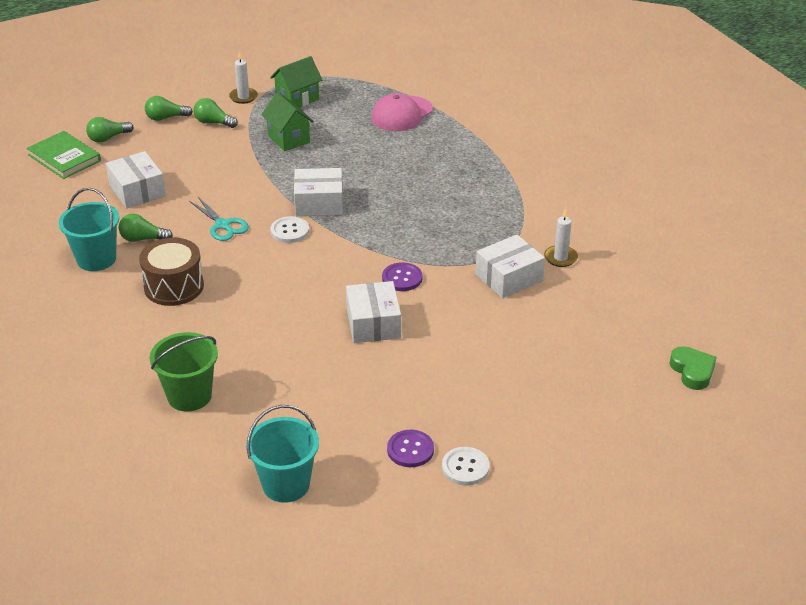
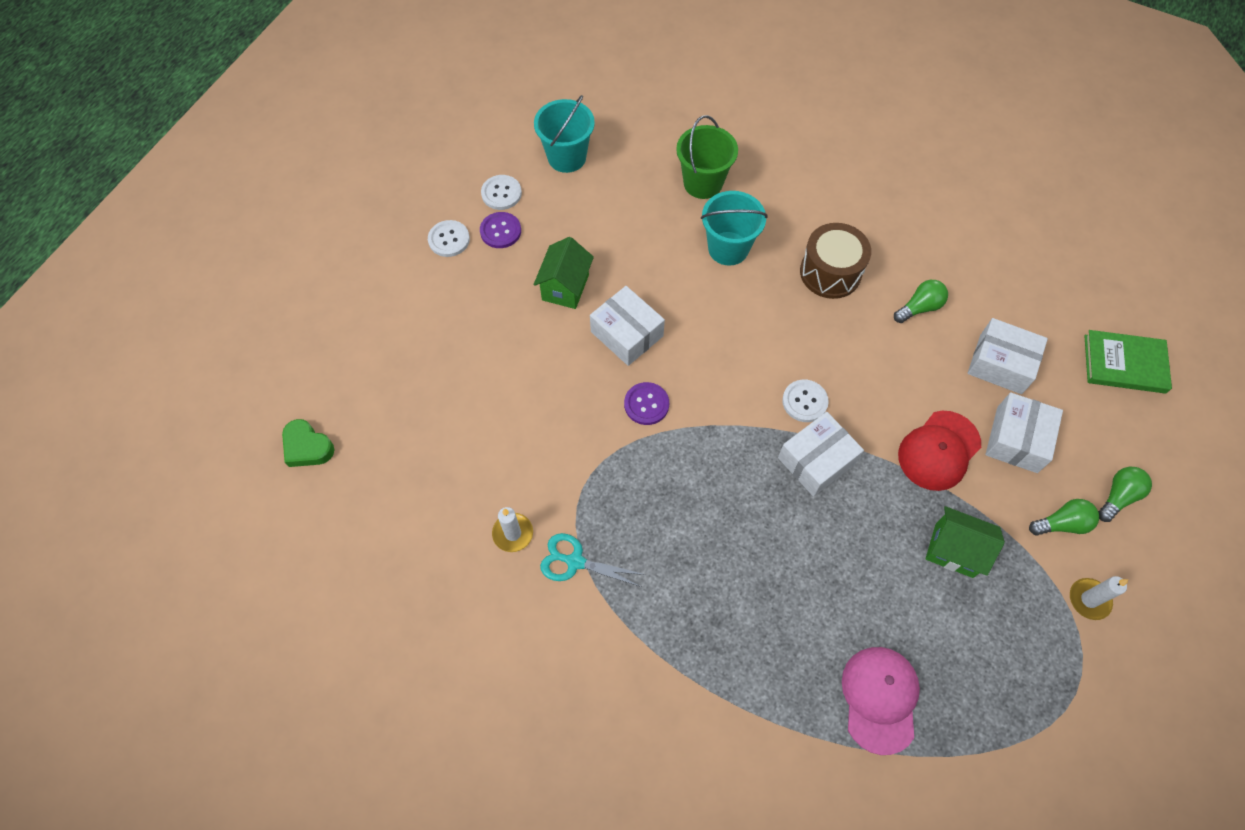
camera: 145 degrees right, 25 degrees up
turquoise bucket [59,188,119,271] -> turquoise bucket moved to [701,191,768,266]
green light bulb [86,117,133,143] -> none
turquoise scissors [189,197,249,241] -> turquoise scissors moved to [540,533,646,587]
green house [270,56,322,108] -> green house moved to [534,237,594,309]
white box [476,235,545,298] -> white box moved to [986,392,1063,473]
none -> white button [481,175,522,210]
none -> red cap [898,411,981,491]

